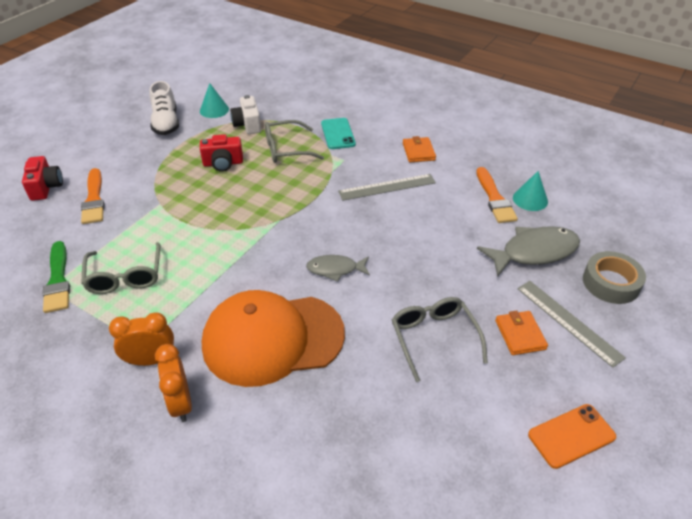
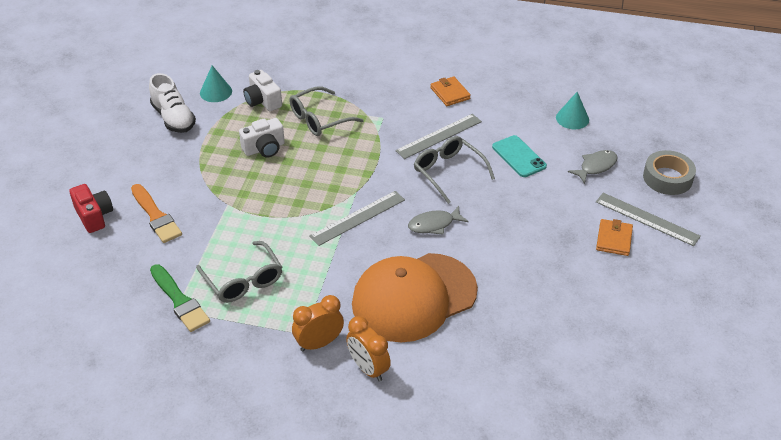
camera: 20 degrees left, 0 degrees up
red camera [200,134,243,172] -> white camera [239,118,285,158]
turquoise phone [321,118,356,149] -> turquoise phone moved to [492,135,547,177]
grey glasses [392,297,488,382] -> grey glasses moved to [414,136,495,204]
orange brush [476,167,518,223] -> none
grey fish [477,226,580,276] -> grey fish [568,150,618,184], size x0.60
orange wallet [495,311,548,355] -> orange wallet turned 45 degrees clockwise [596,219,633,256]
orange phone [528,404,616,469] -> none
none -> grey ruler [309,191,405,246]

